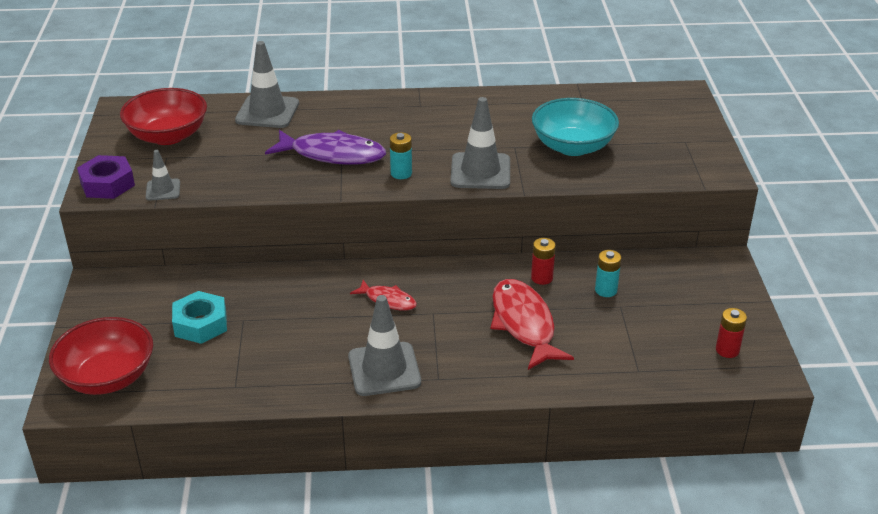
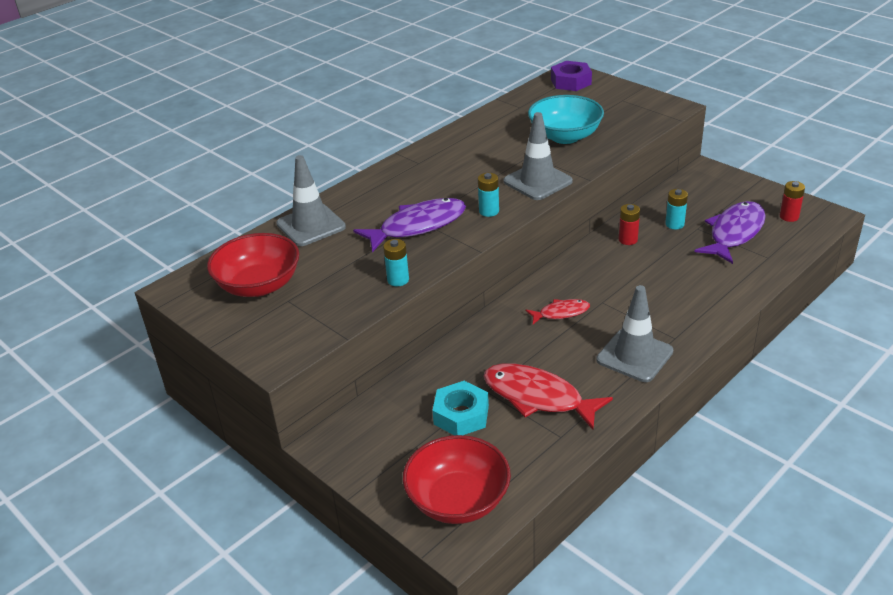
camera: 40 degrees left, 0 degrees up
purple nut [77,155,135,199] -> purple nut moved to [551,61,592,91]
grey traffic cone [146,150,180,201] -> none
red fish [491,279,574,370] -> red fish moved to [483,363,613,430]
none -> turquoise battery [383,239,409,286]
none -> purple fish [694,201,766,264]

